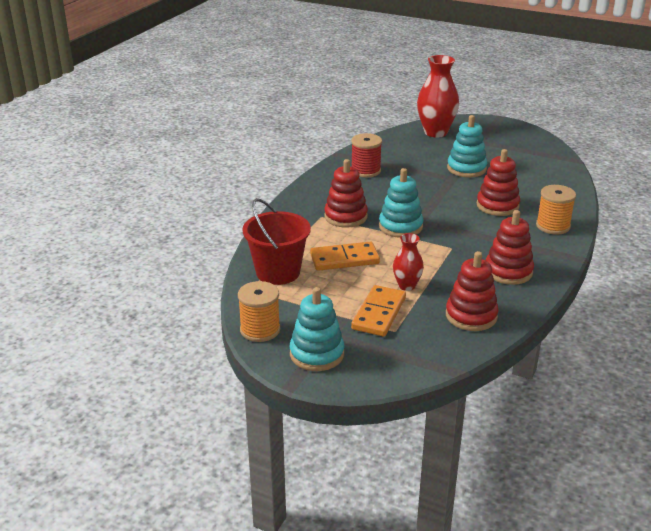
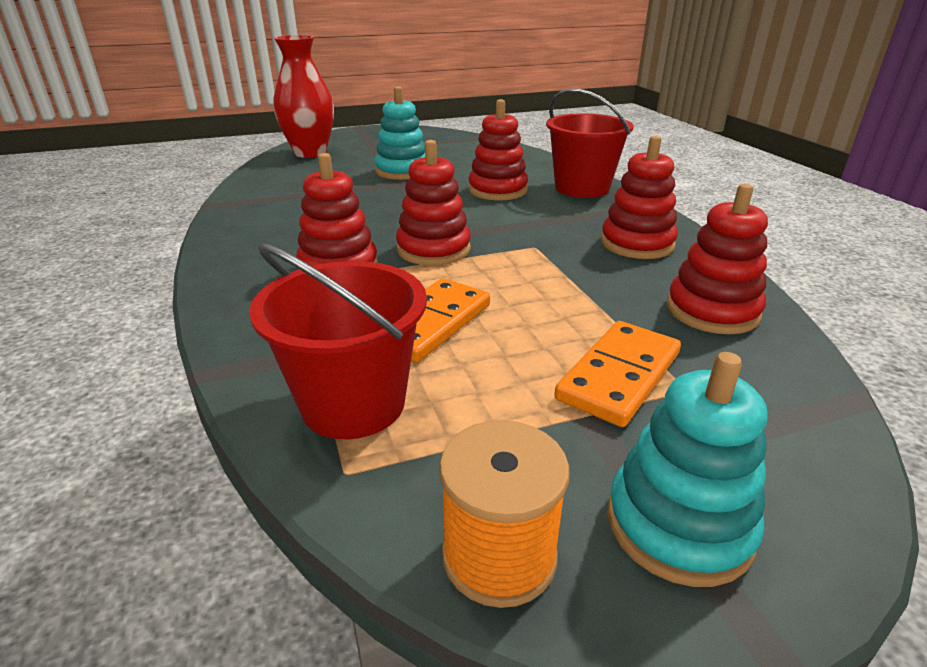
camera: 45 degrees left, 0 degrees up
red spool [351,133,382,178] -> none
orange domino [351,285,406,336] -> orange domino turned 60 degrees clockwise [554,321,681,427]
turquoise stacking toy [379,168,423,238] -> red stacking toy [396,140,471,266]
red vase [393,233,424,291] -> none
orange spool [536,185,576,235] -> red bucket [546,88,634,198]

